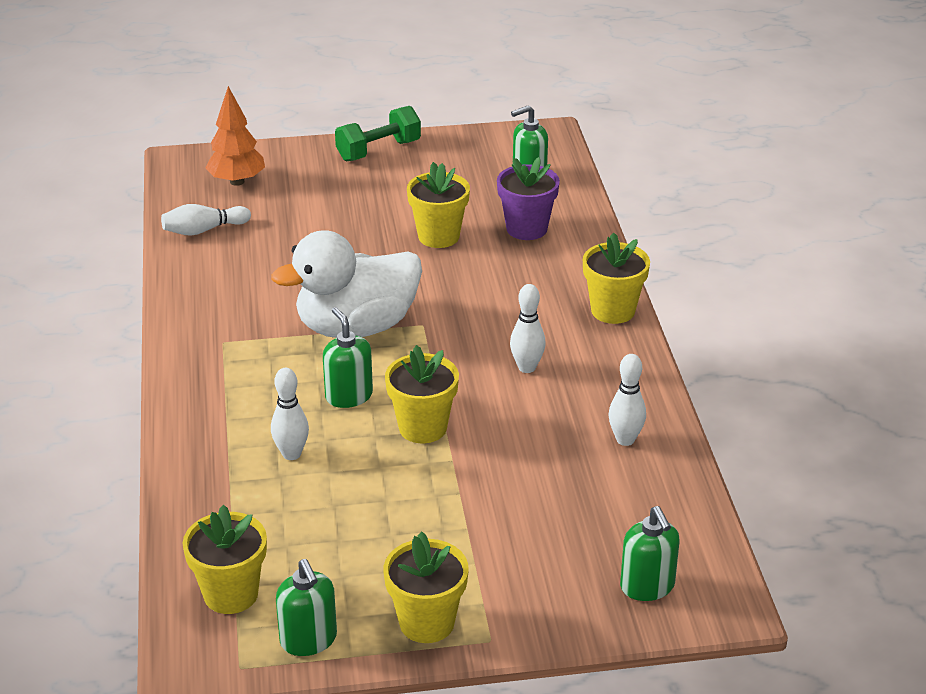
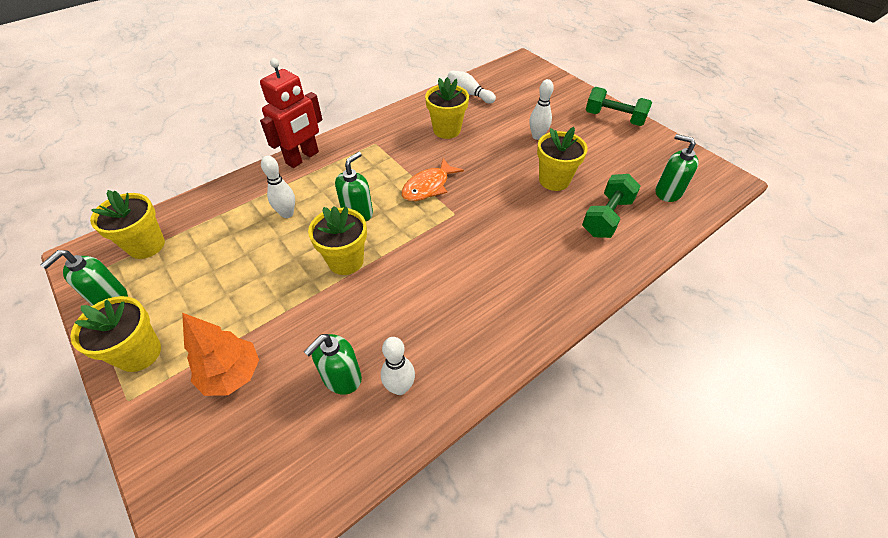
camera: 60 degrees right, 15 degrees up
orange tree [205,86,265,186] -> orange tree moved to [182,313,259,396]
white duck [271,230,422,338] -> orange fish [401,158,464,201]
purple flower pot [497,157,560,240] -> green dumbbell [582,174,641,238]
white bowling pin [510,284,546,373] -> white bowling pin moved to [529,79,554,140]
yellow flower pot [583,232,650,324] -> yellow flower pot moved to [425,77,469,139]
green soap dispenser [620,506,680,601] -> green soap dispenser moved to [304,334,362,395]
none -> red robot [260,58,322,168]

